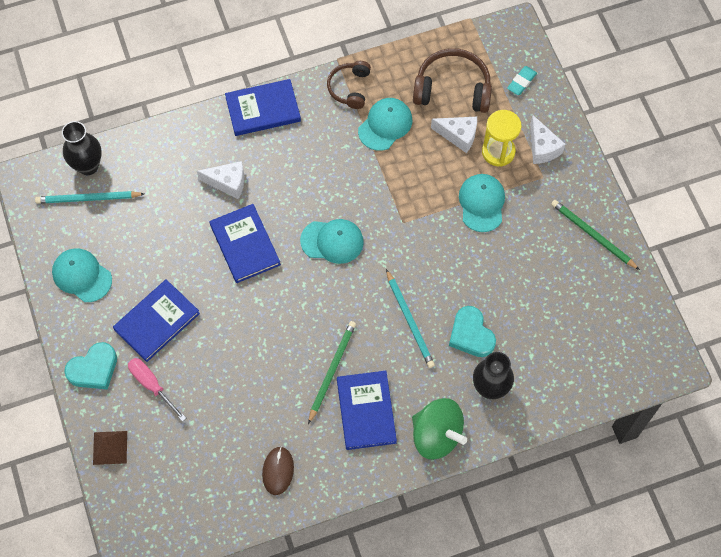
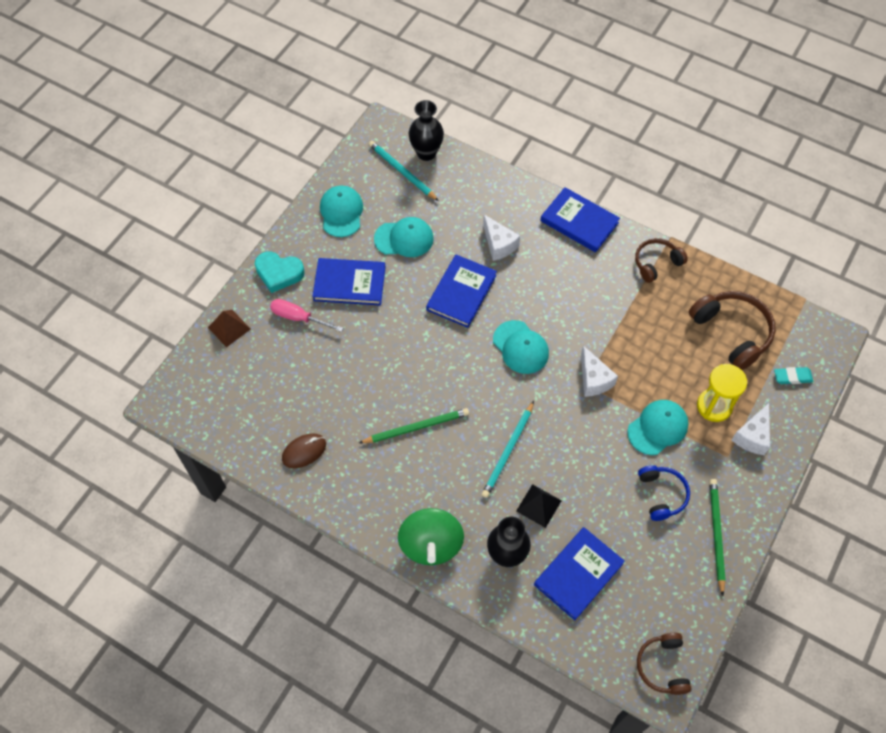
camera: 50 degrees right, 5 degrees down
pink screwdriver [128,358,186,422] -> pink screwdriver turned 75 degrees counterclockwise [270,299,343,332]
blue book [337,371,397,450] -> blue book moved to [534,527,625,620]
turquoise cap [358,98,412,151] -> turquoise cap moved to [374,217,434,257]
white cheese [431,117,477,153] -> white cheese moved to [581,346,618,397]
turquoise heart [449,306,496,357] -> black pyramid [516,484,562,528]
none -> brown headphones [637,633,692,695]
none -> blue headphones [638,465,690,521]

